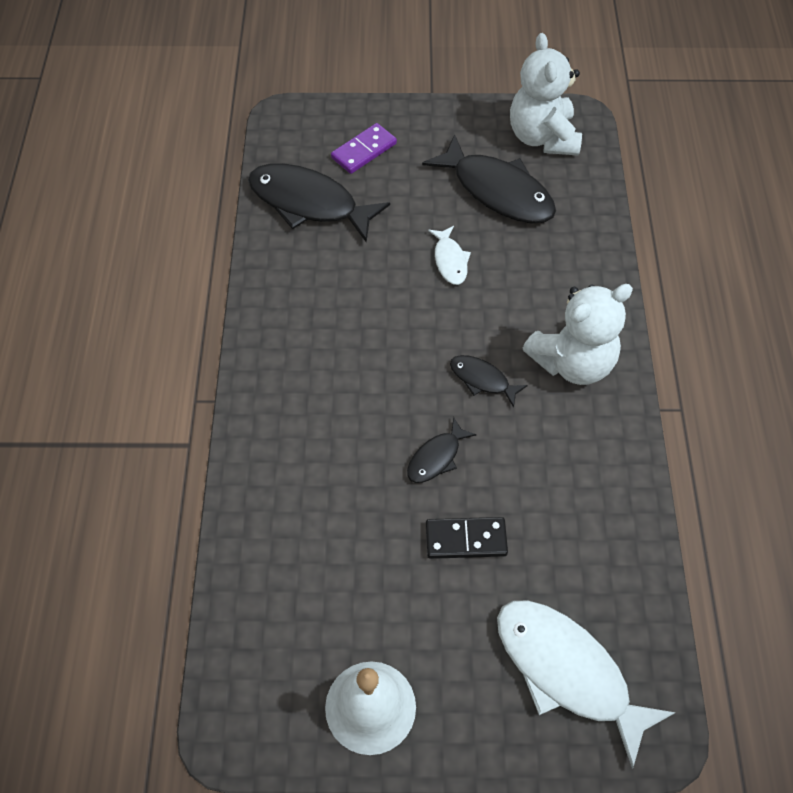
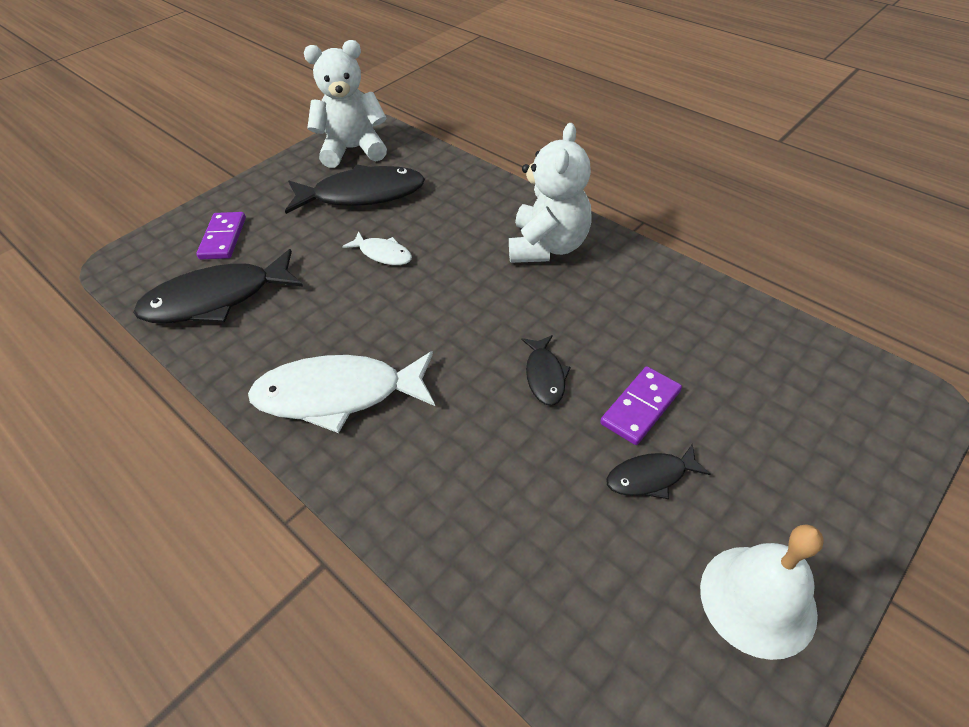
camera: 45 degrees left, 10 degrees down
black domino [426,517,508,559] -> purple domino [600,367,682,445]
black fish [450,355,528,408] -> black fish moved to [606,443,711,499]
white fish [497,600,676,769] -> white fish moved to [248,351,435,433]
white teddy bear [510,33,582,156] -> white teddy bear turned 135 degrees clockwise [304,40,387,168]

